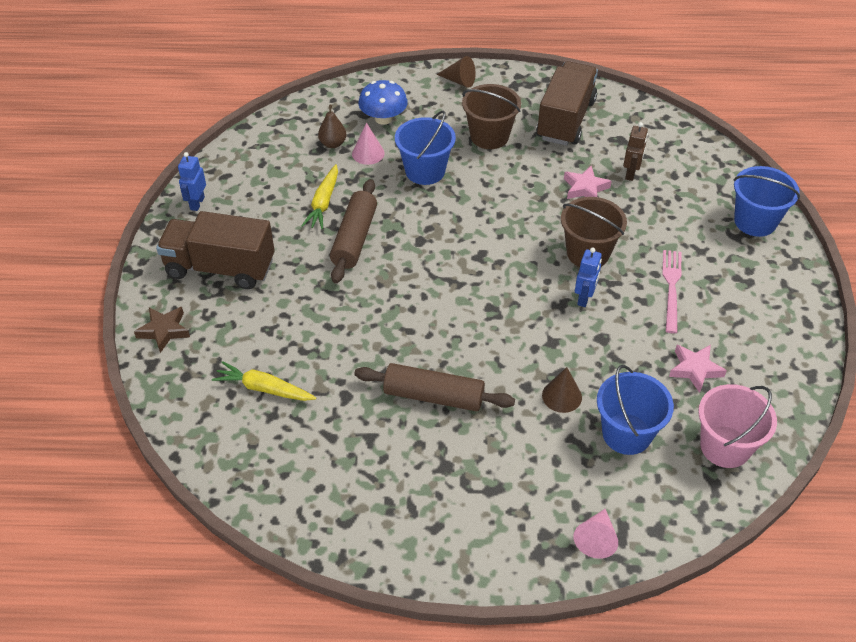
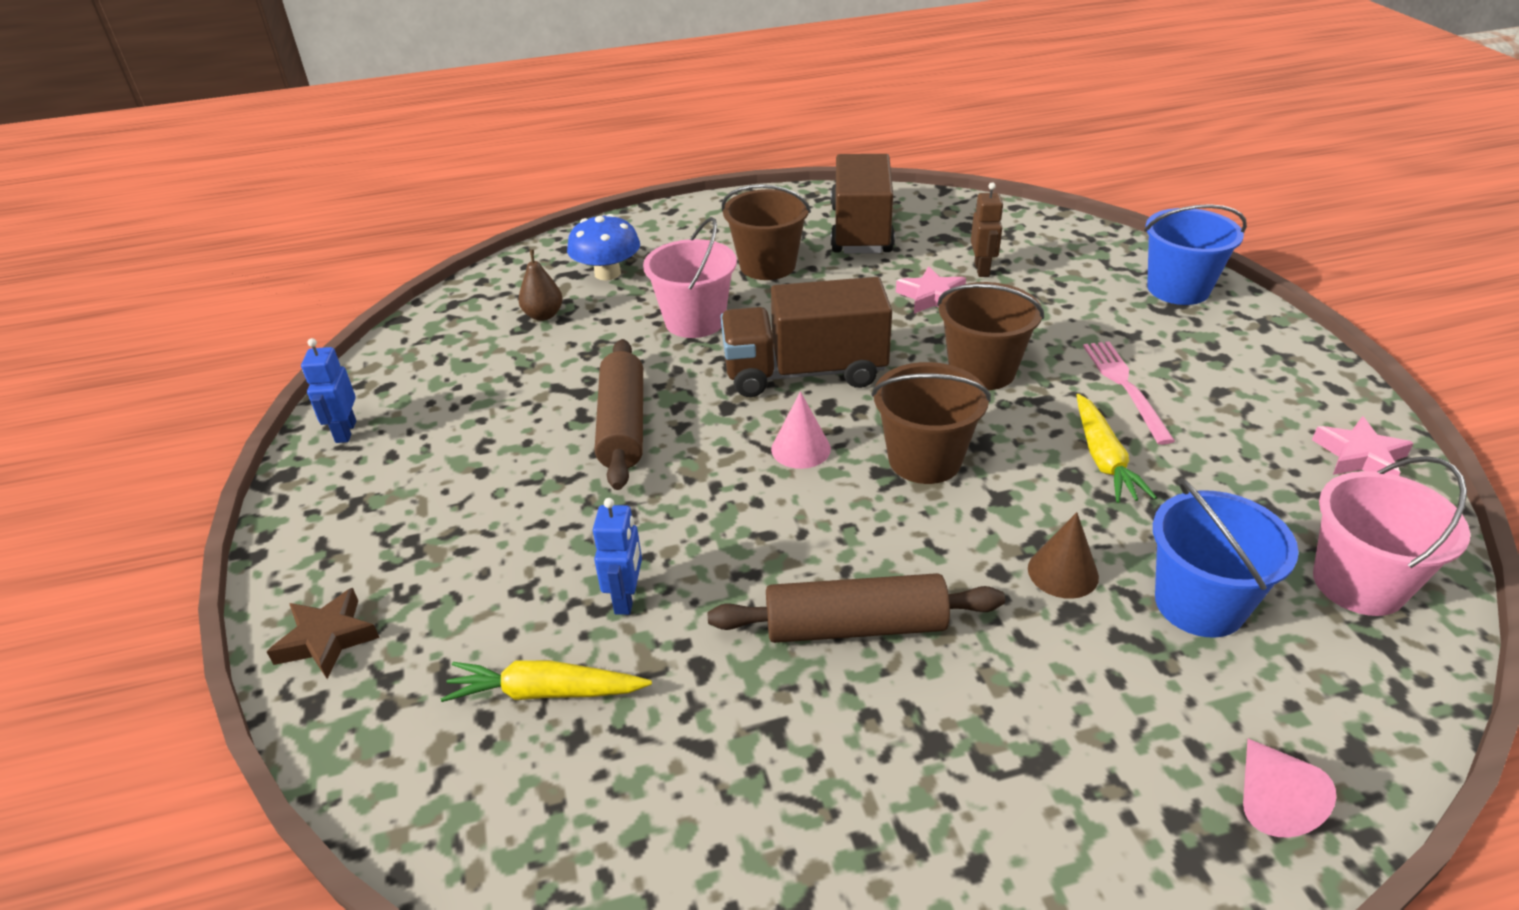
camera: 15 degrees left, 10 degrees down
brown truck [156,211,275,289] -> brown truck moved to [720,277,892,397]
yellow carrot [302,164,338,229] -> yellow carrot moved to [1077,394,1157,503]
pink cone [352,123,385,165] -> pink cone moved to [771,391,831,469]
blue bucket [395,111,456,185] -> pink bucket [643,217,737,338]
brown cone [436,56,476,88] -> none
blue robot [575,248,602,307] -> blue robot moved to [593,498,642,615]
pink star [669,345,727,393] -> pink star moved to [1312,416,1414,476]
none -> brown bucket [871,362,991,484]

